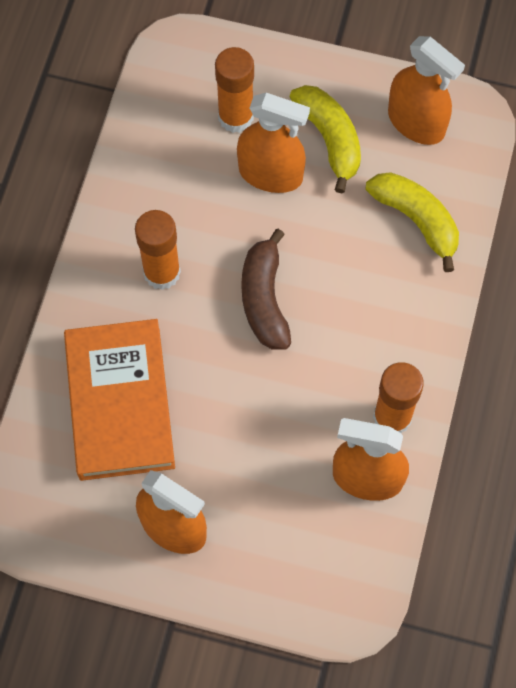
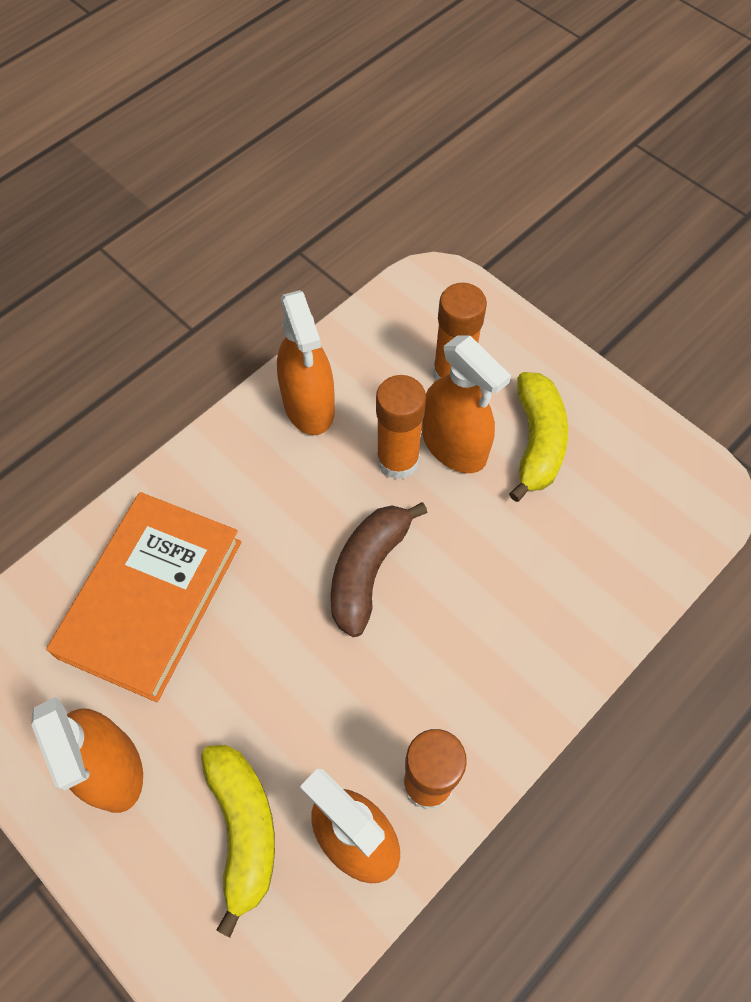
camera: 30 degrees right, 5 degrees down
orange glue stick [135,210,181,290] -> orange glue stick moved to [376,375,426,479]
yellow banana [366,172,459,272] -> yellow banana moved to [201,745,275,937]
orange spray bottle [388,36,465,145] -> orange spray bottle moved to [277,290,335,435]

